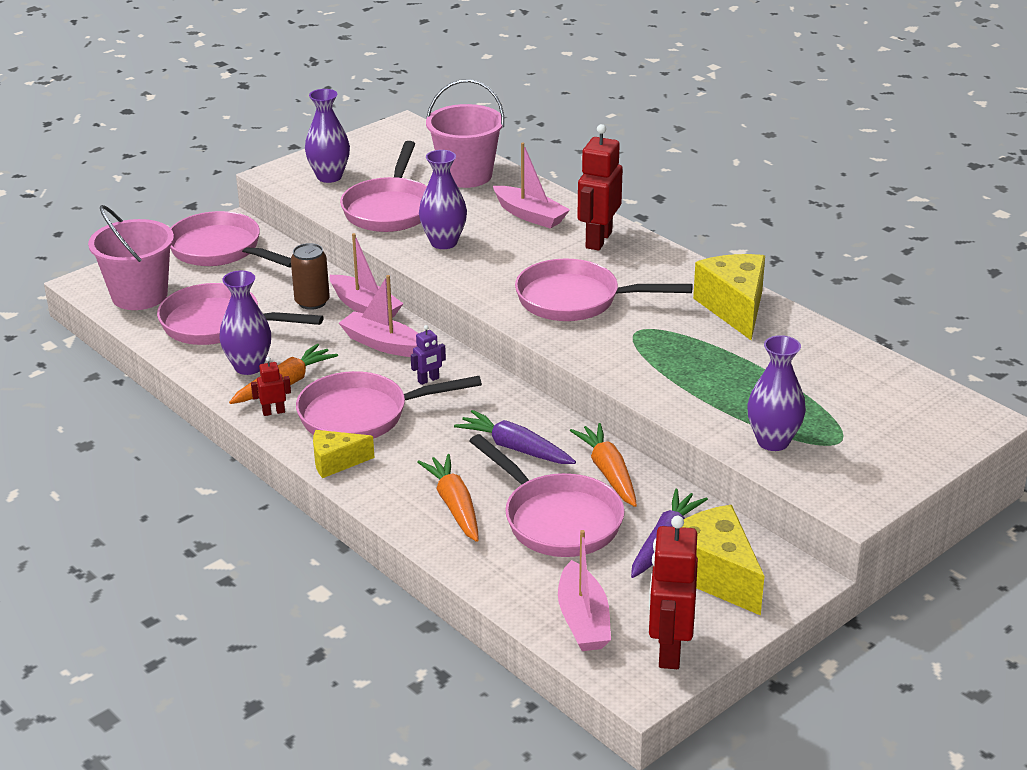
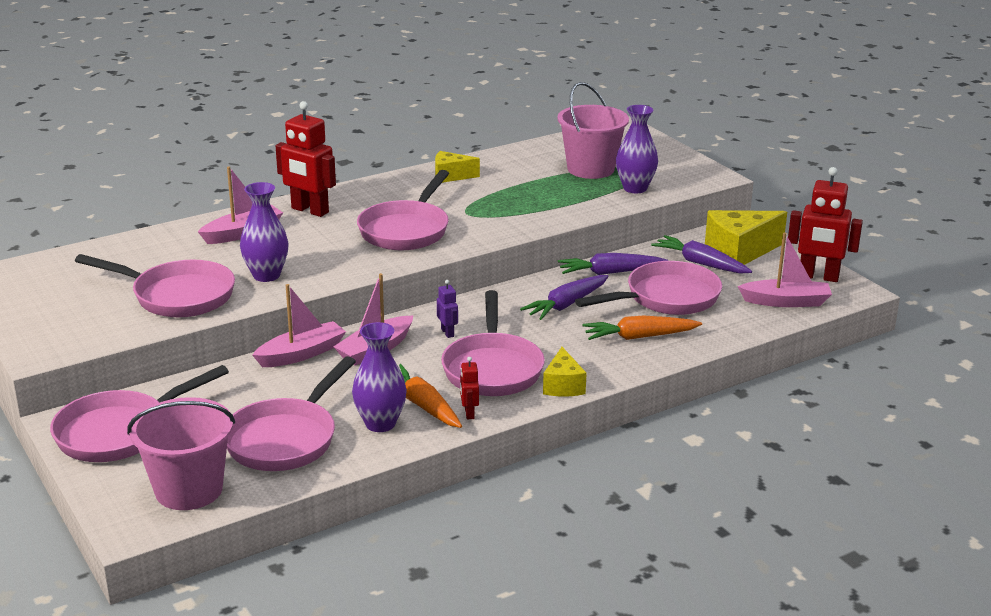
camera: 80 degrees left, 5 degrees down
brown can [291,243,330,310] -> none
purple vase [305,89,350,183] -> none
pink bucket [426,79,504,188] -> pink bucket moved to [557,82,629,179]
orange carrot [570,423,637,507] -> purple carrot [558,253,668,275]
yellow cheese [693,254,765,340] -> yellow cheese [435,151,480,183], size x0.58

